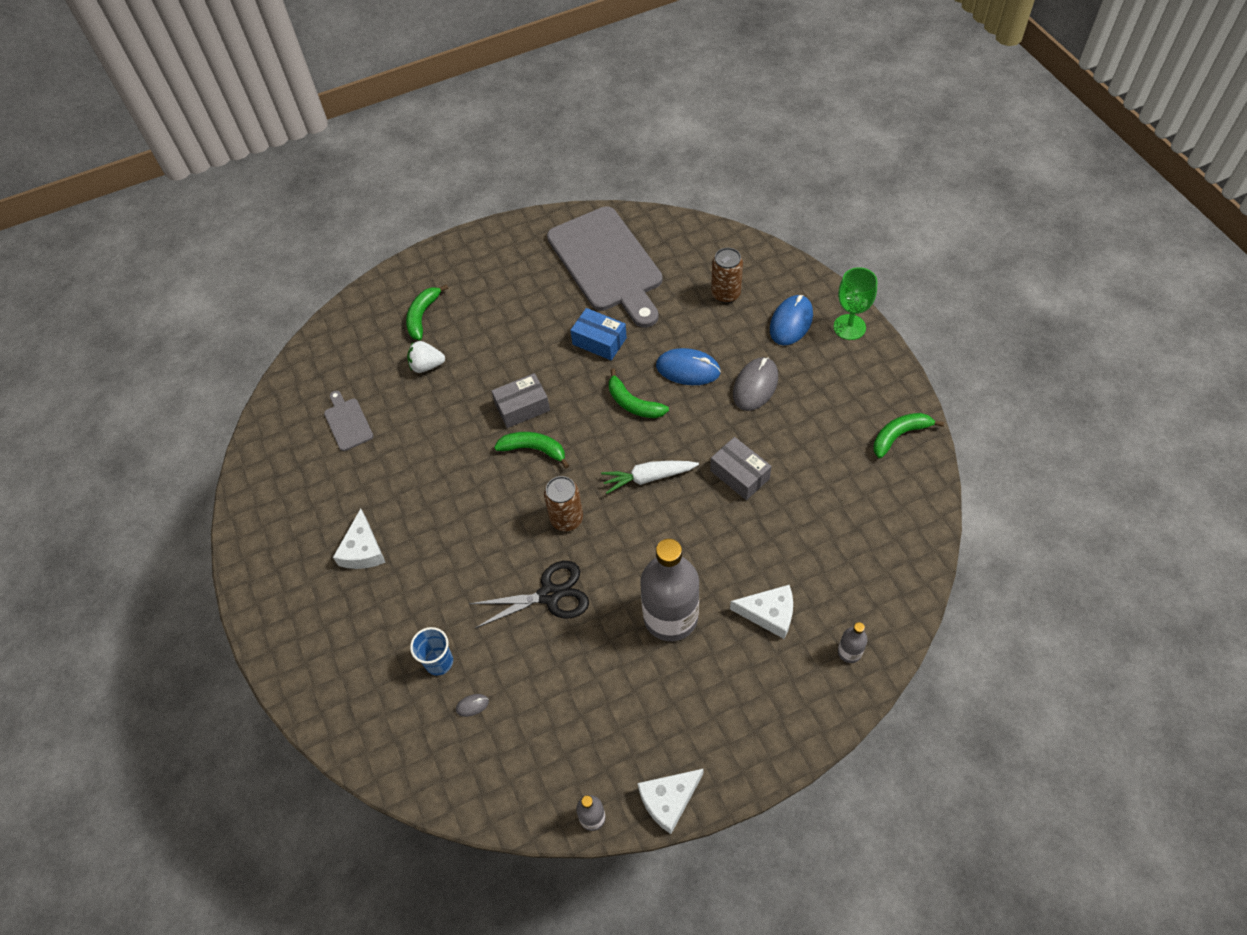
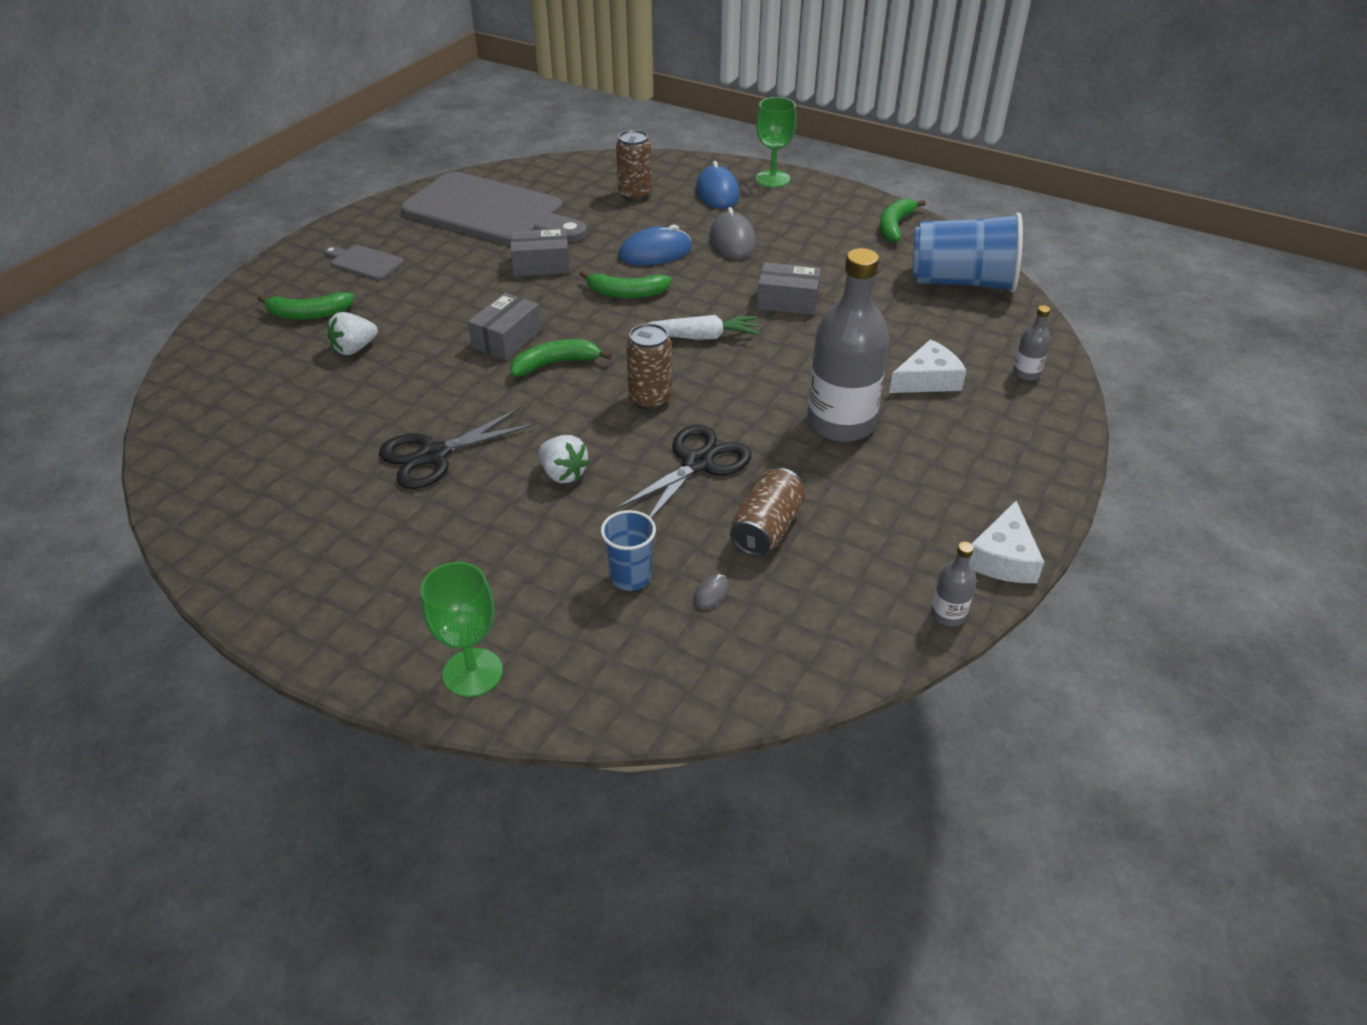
camera: 40 degrees left, 15 degrees down
grey cutting board [324,391,373,451] -> grey cutting board moved to [324,245,404,280]
white cheese [333,508,386,569] -> none
green banana [406,284,448,340] -> green banana turned 75 degrees counterclockwise [258,292,355,320]
blue box [570,308,627,360] -> grey box [510,228,569,276]
white carrot [601,461,699,494] -> white carrot turned 135 degrees counterclockwise [649,315,760,340]
none -> black scissors [379,408,535,489]
none -> green goblet [420,562,503,697]
none -> white strawberry [539,435,590,483]
none -> brown can [730,468,805,556]
none -> blue cup [913,212,1023,293]

